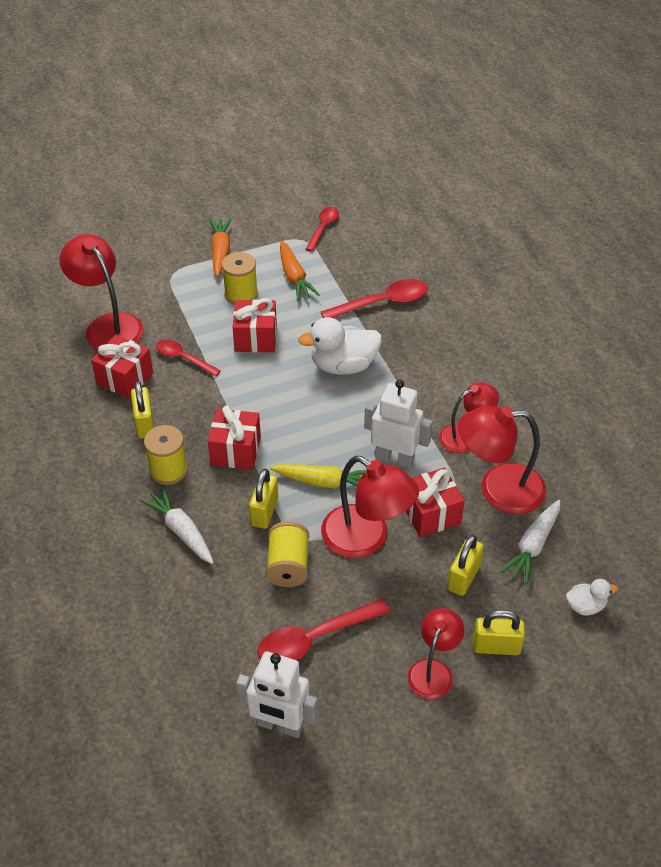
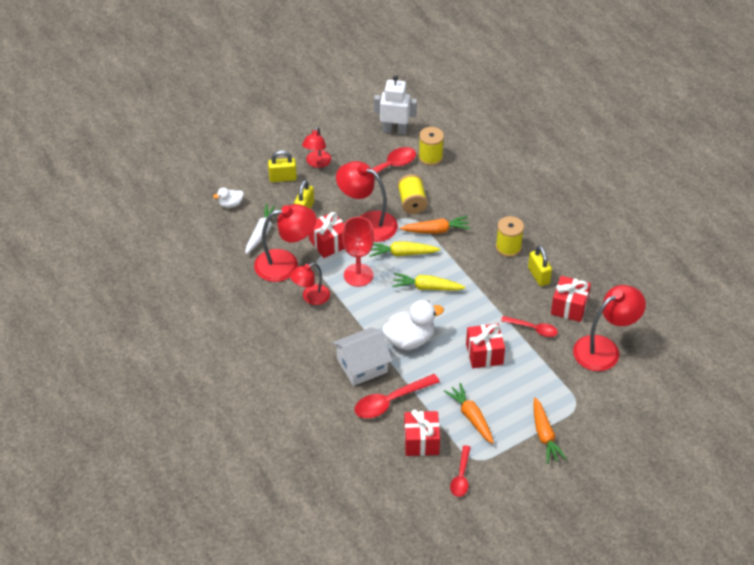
camera: 170 degrees right, 0 degrees up
red lamp [60,234,144,350] -> red lamp turned 75 degrees counterclockwise [573,285,646,371]
white carrot [140,486,214,564] -> none
red gift [208,405,261,470] -> red gift moved to [404,409,440,456]
yellow spool [222,252,258,305] -> yellow spool moved to [419,127,444,166]
yellow padlock [249,468,278,529] -> orange carrot [400,216,471,234]
white robot [364,380,433,469] -> red goblet [342,217,374,287]
none -> white house [332,327,392,386]
none -> yellow carrot [392,273,466,290]

